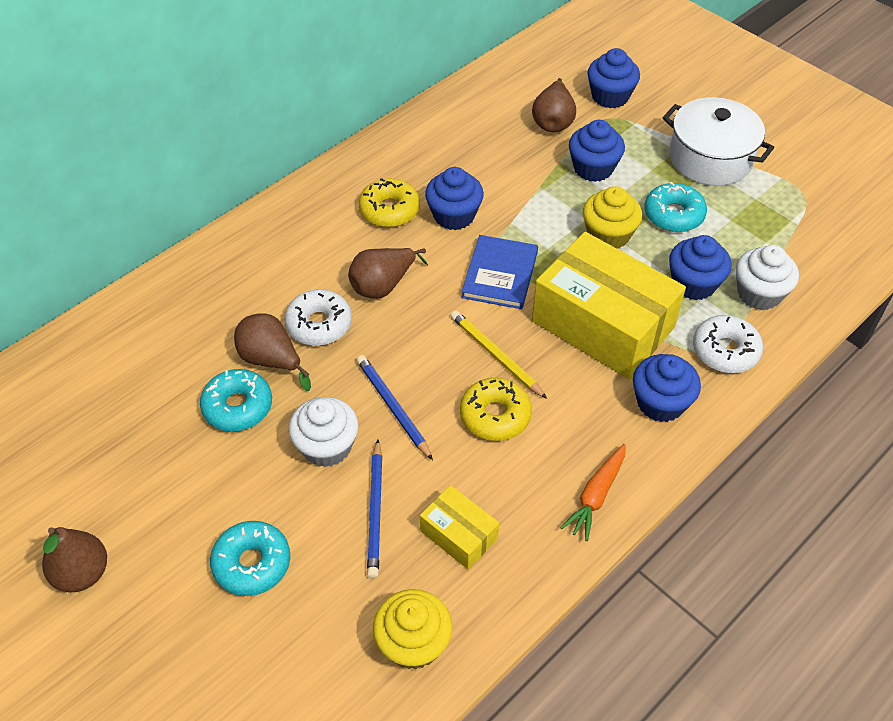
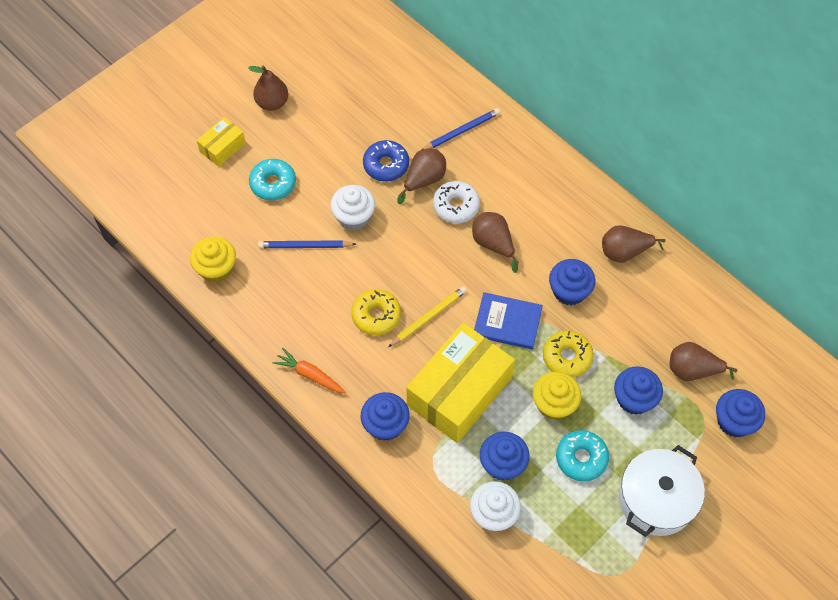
camera: 90 degrees right, 10 degrees up
turquoise donut [200,369,272,432] -> blue donut [363,140,409,182]
blue pencil [357,355,433,460] -> blue pencil moved to [421,108,500,150]
yellow donut [359,178,420,227] -> yellow donut moved to [543,330,594,378]
yellow box [420,485,499,570] -> yellow box moved to [197,117,246,167]
white donut [693,315,763,373] -> none
none -> brown pear [602,225,665,263]

